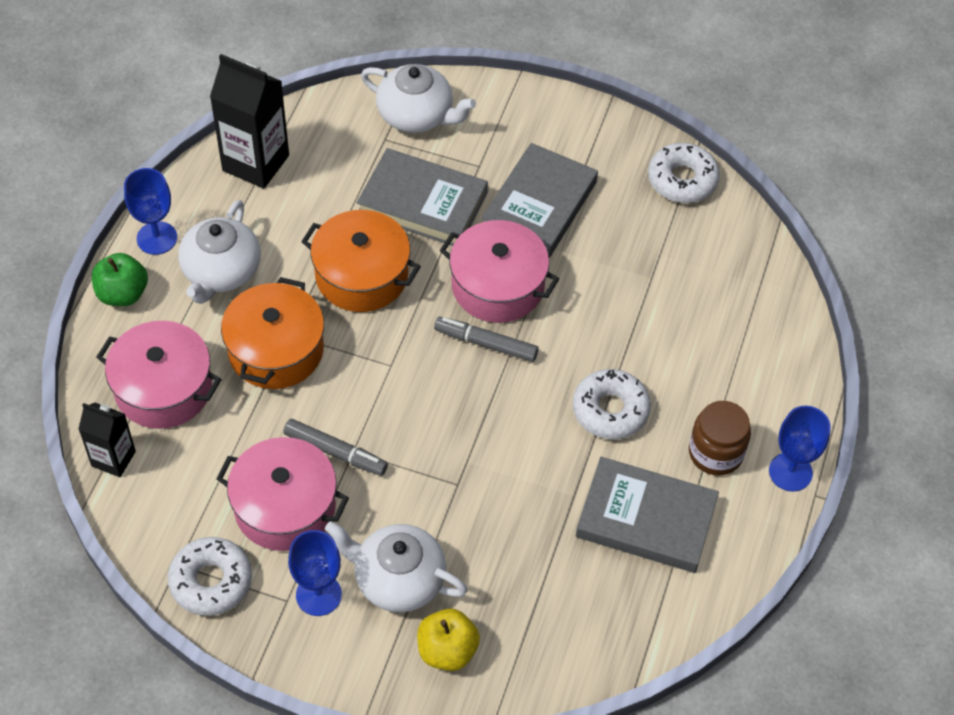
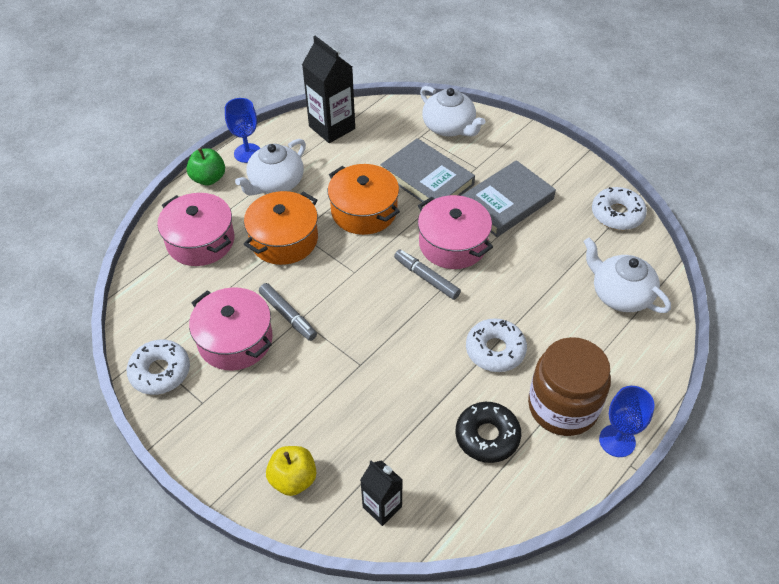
camera: 25 degrees right, 5 degrees down
black carton [78,403,136,477] -> black carton moved to [360,460,403,526]
blue goblet [288,530,342,616] -> none
white teapot [325,521,468,612] -> white teapot moved to [584,237,671,313]
grey book [576,457,719,573] -> black donut [456,402,521,463]
brown jar [689,401,751,475] -> brown jar [528,337,611,436], size x1.58

